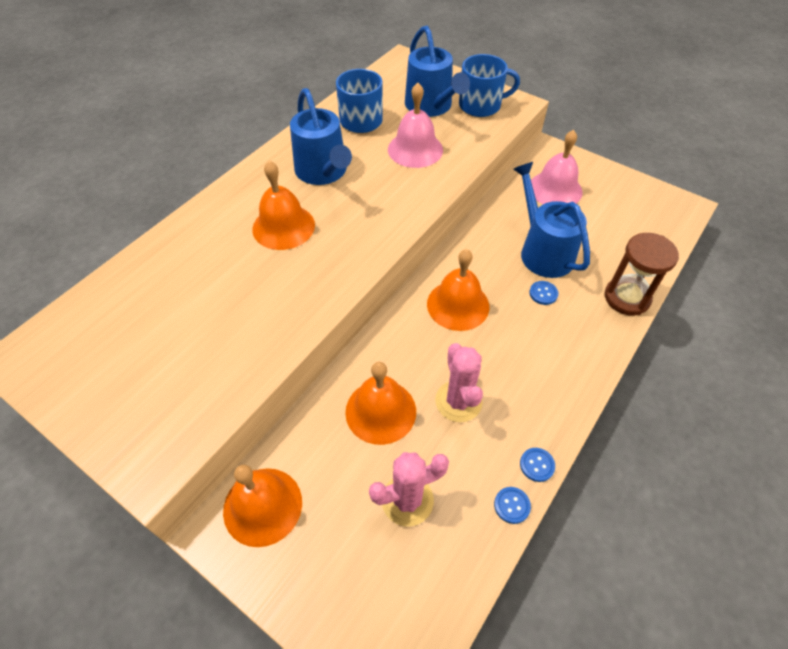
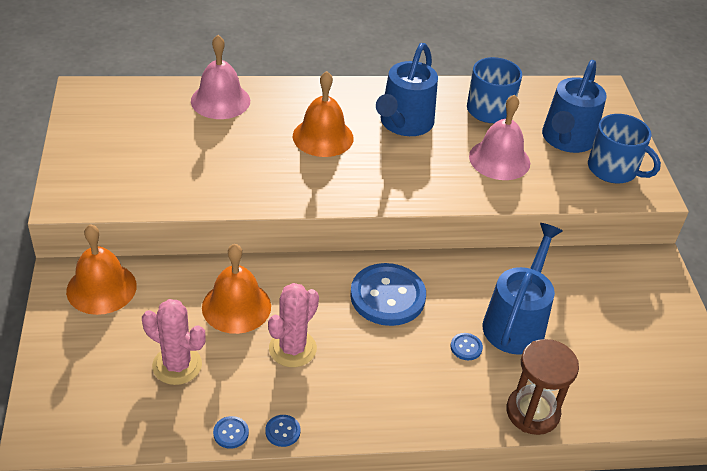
camera: 45 degrees right, 10 degrees down
orange bell [427,249,489,331] -> blue button [350,263,426,326]
pink bell [531,130,583,204] -> pink bell moved to [191,35,250,119]

